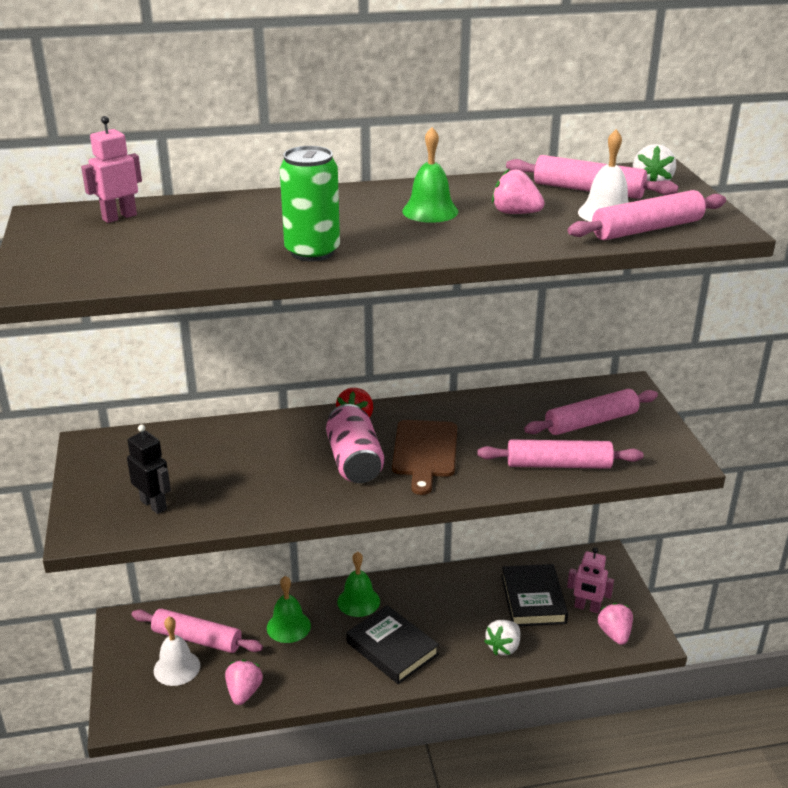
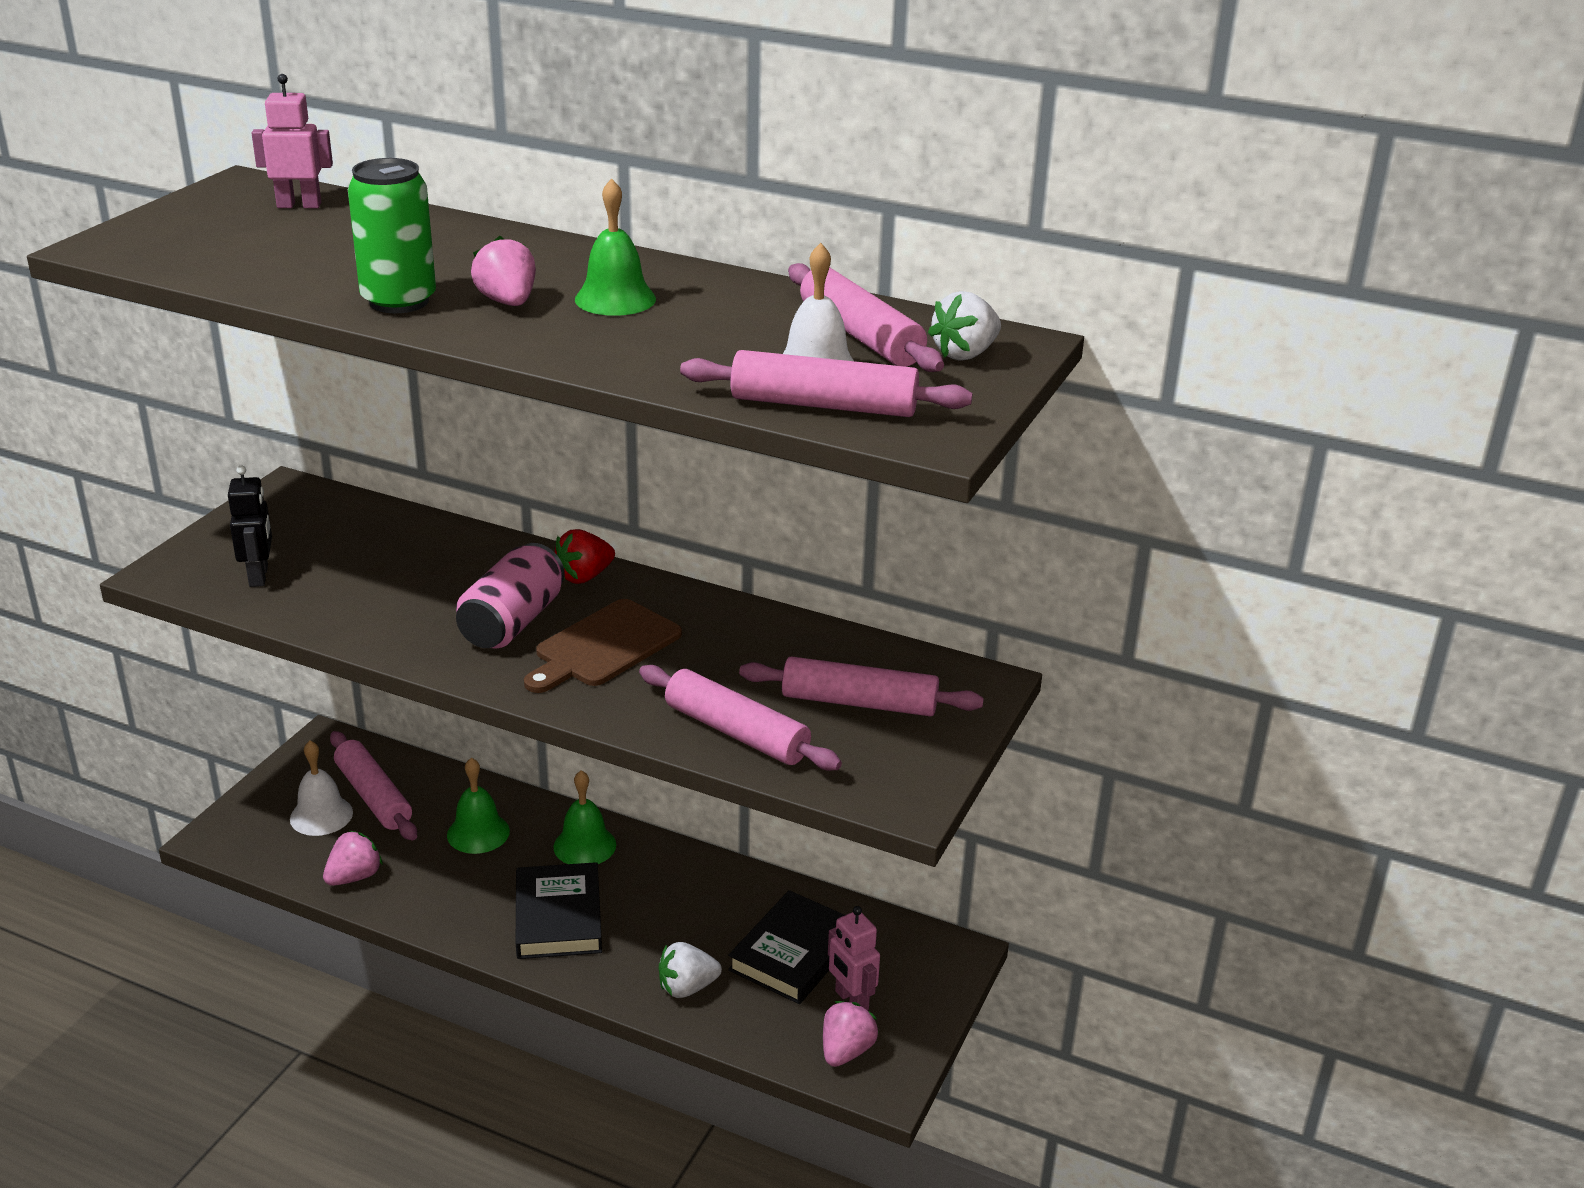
camera: 35 degrees right, 0 degrees up
pink strawberry [492,169,545,214] -> pink strawberry moved to [471,236,536,306]

